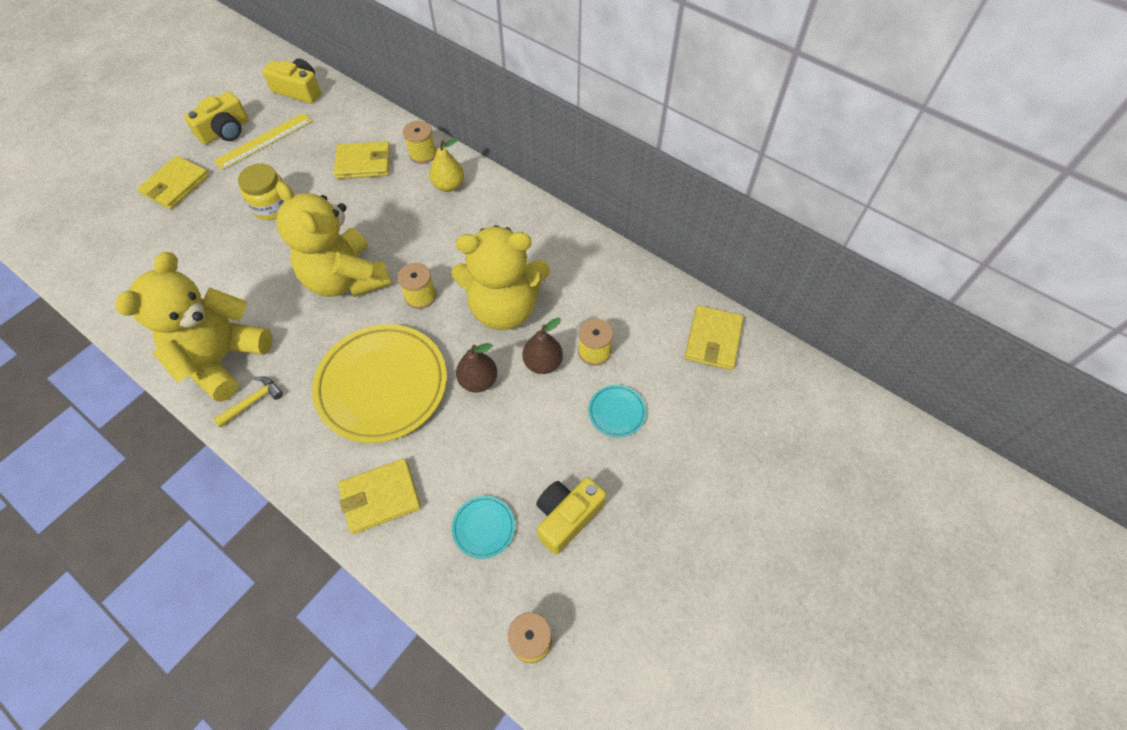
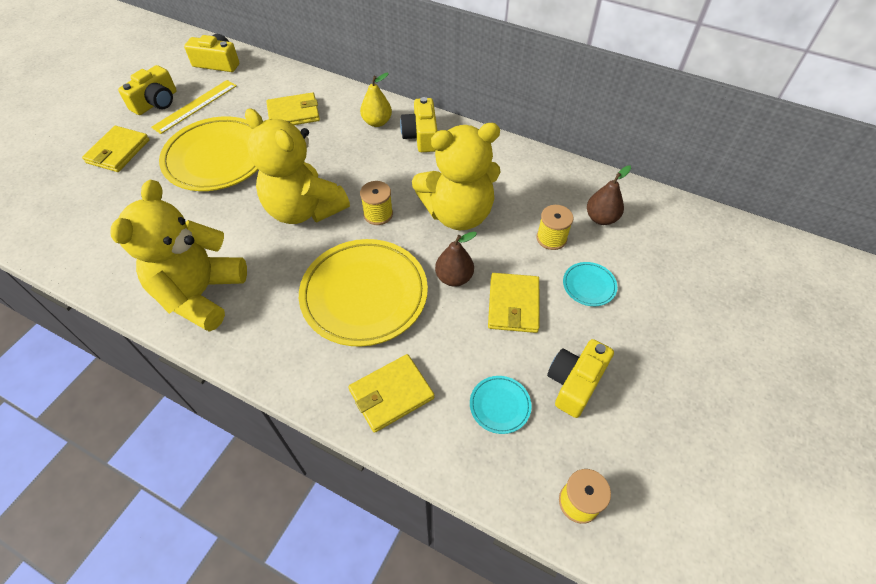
camera: 10 degrees left, 5 degrees down
yellow hammer [213,376,283,427] -> none
yellow jar [238,164,284,220] -> yellow plate [159,116,258,191]
yellow spool [403,121,436,164] -> none
brown pear [522,318,563,374] -> brown pear moved to [587,165,631,225]
yellow wallet [685,305,744,370] -> yellow wallet moved to [488,273,539,333]
none -> yellow camera [400,97,437,152]

